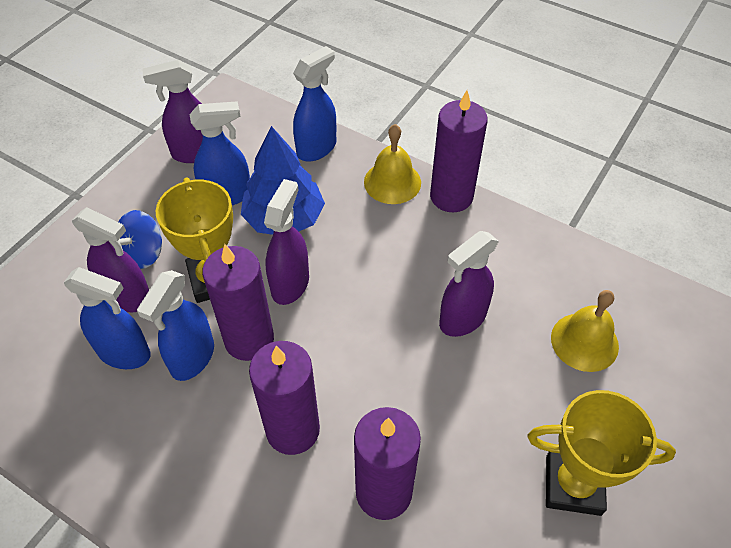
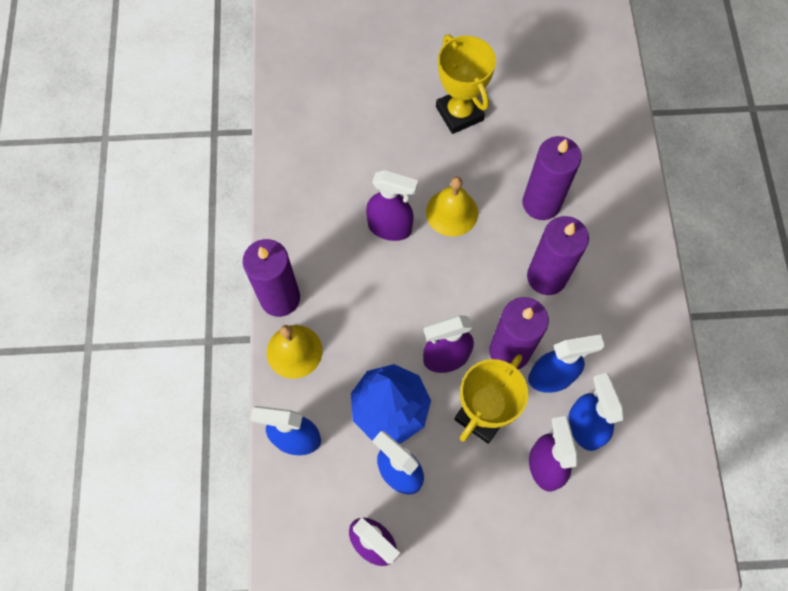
camera: 125 degrees left, 15 degrees up
blue spinning top [118,210,162,269] -> none
yellow bell [551,290,619,372] -> yellow bell moved to [426,177,478,237]

